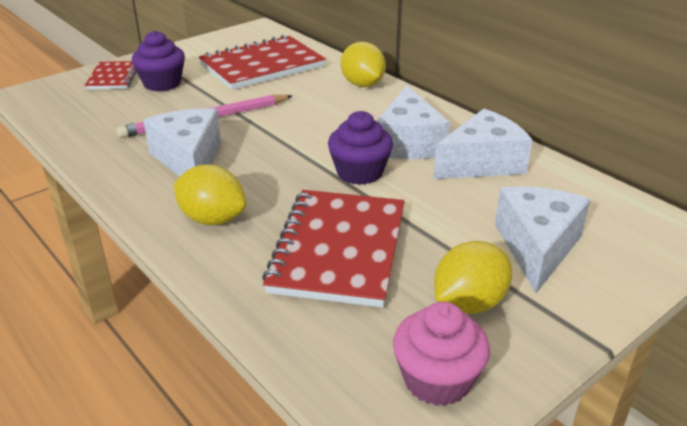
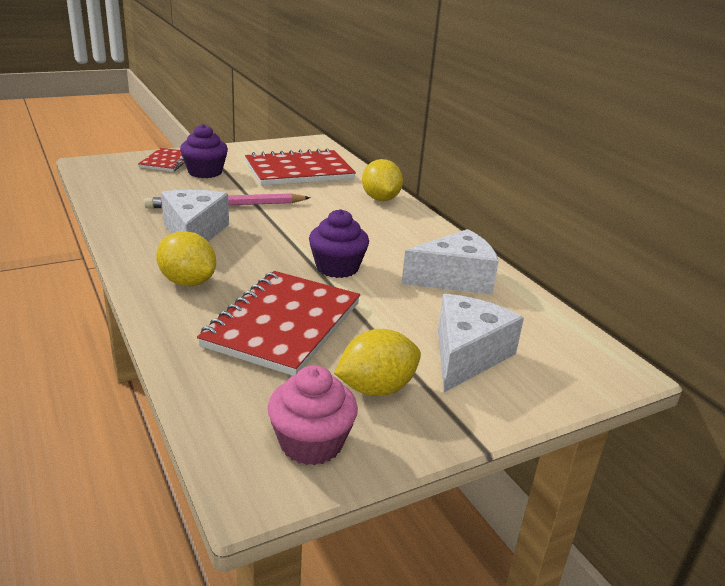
camera: 10 degrees right, 5 degrees down
white cheese [376,85,450,159] -> none

